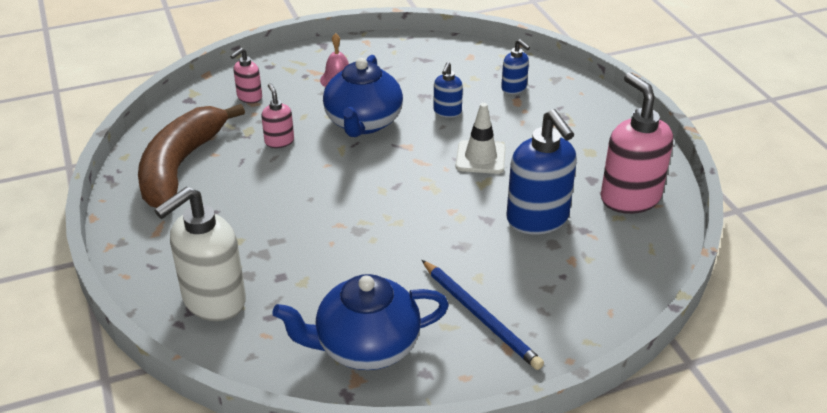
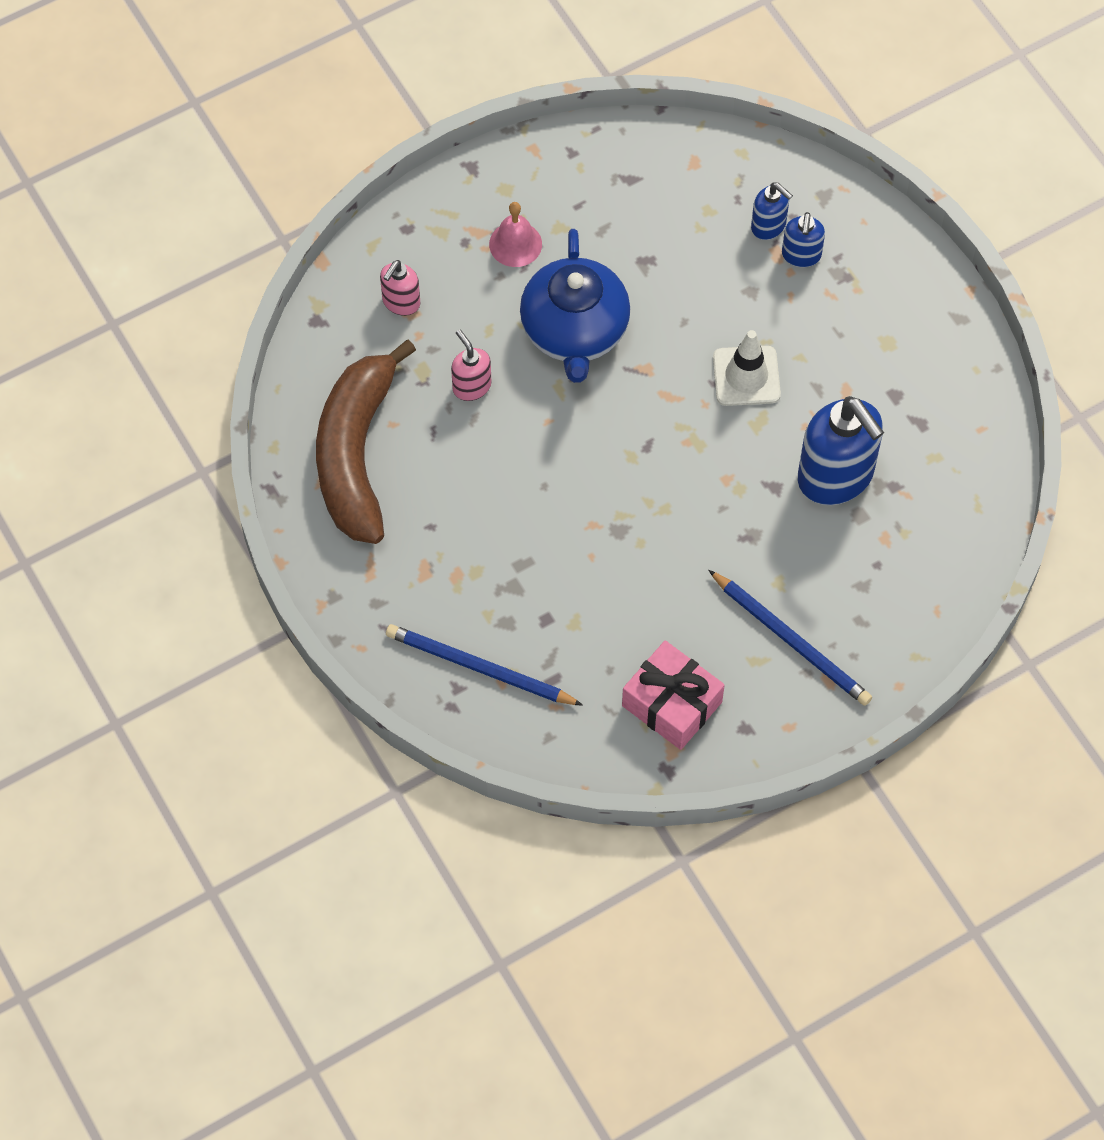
camera: 10 degrees left, 25 degrees up
white soap dispenser [154,187,246,321] -> blue pencil [386,624,583,706]
blue teapot [272,274,449,370] -> pink gift [622,640,725,750]
blue soap dispenser [433,62,463,118] -> blue soap dispenser moved to [782,212,825,268]
pink soap dispenser [601,73,673,214] -> none

